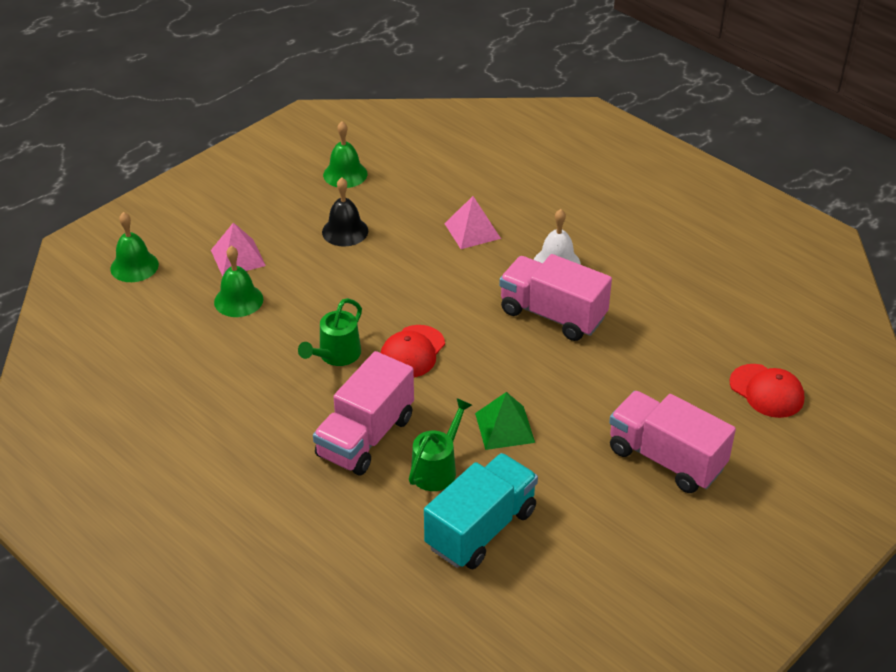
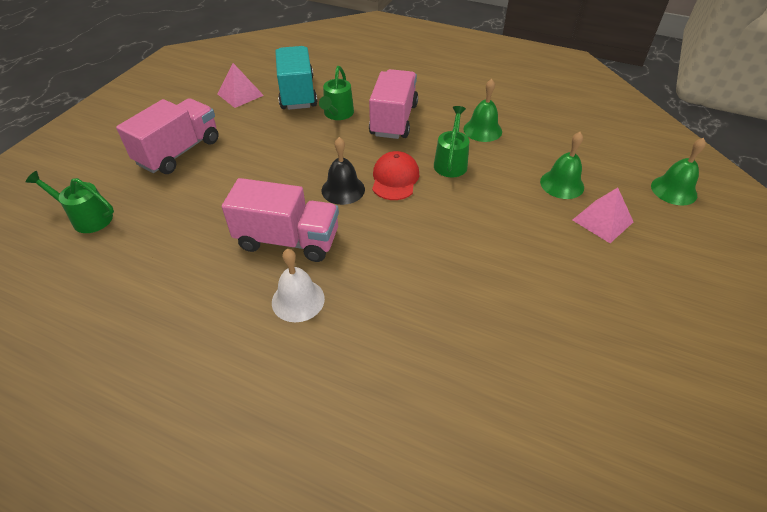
camera: 160 degrees right, 5 degrees up
black bell [322,177,368,246] -> black bell moved to [322,137,365,205]
green bell [323,121,367,188] -> green bell moved to [463,79,502,142]
turquoise truck [424,453,538,569] -> turquoise truck turned 150 degrees clockwise [275,46,317,110]
pink pyramid [444,196,501,249] -> pink pyramid moved to [218,63,264,108]
green pyramid [475,392,535,450] -> none
pink truck [609,391,736,493] -> pink truck turned 75 degrees counterclockwise [116,98,219,174]
red cap [730,364,804,418] -> green watering can [25,171,114,233]

